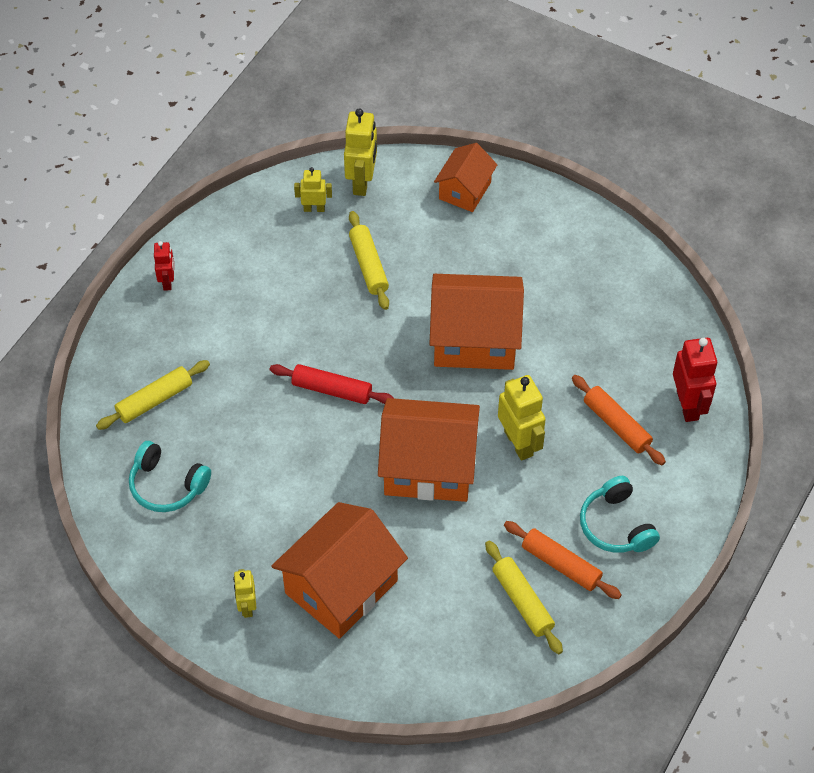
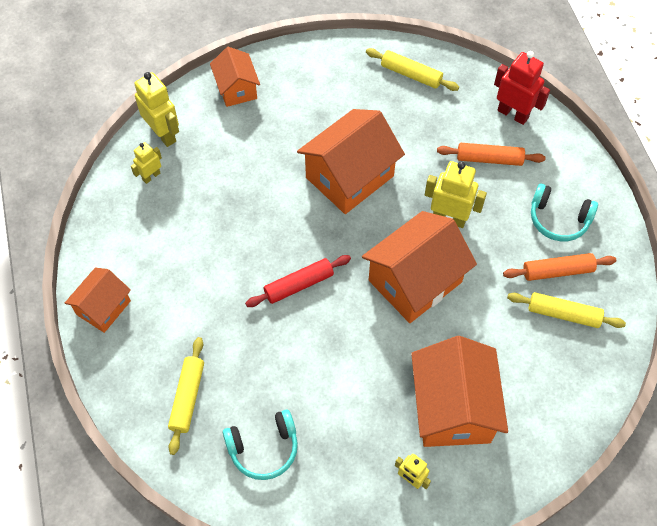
camera: 45 degrees left, 5 degrees up
red robot [154,241,174,291] -> orange house [65,268,131,333]
yellow rolling pin [349,211,389,310] -> yellow rolling pin moved to [366,48,459,91]

